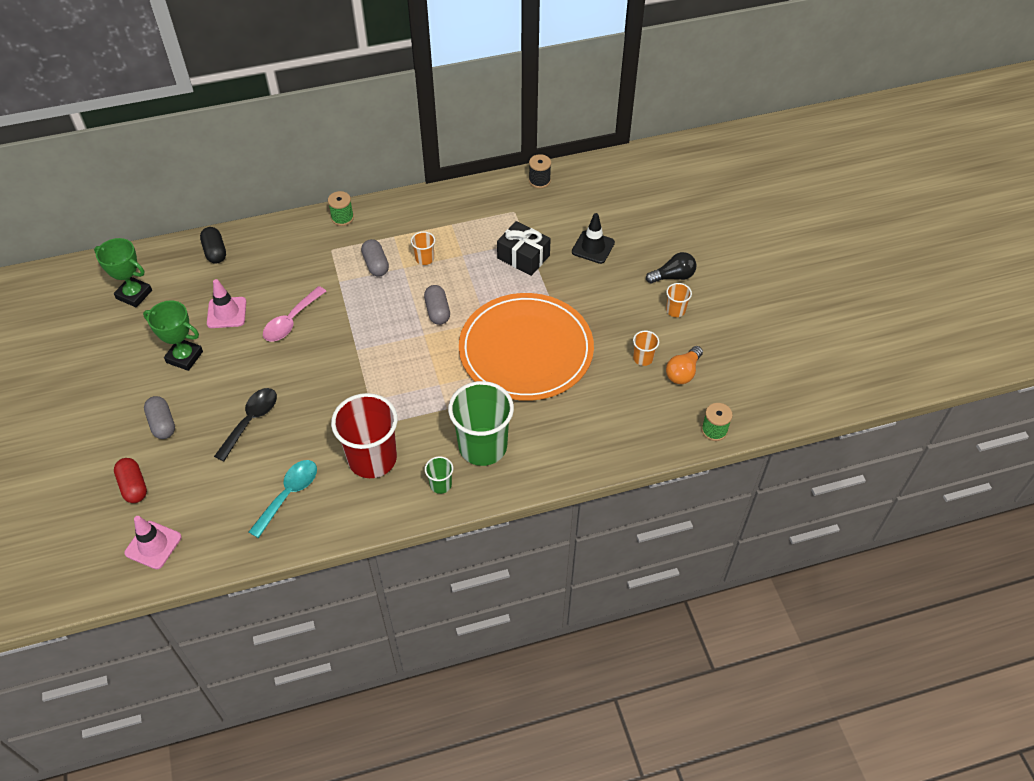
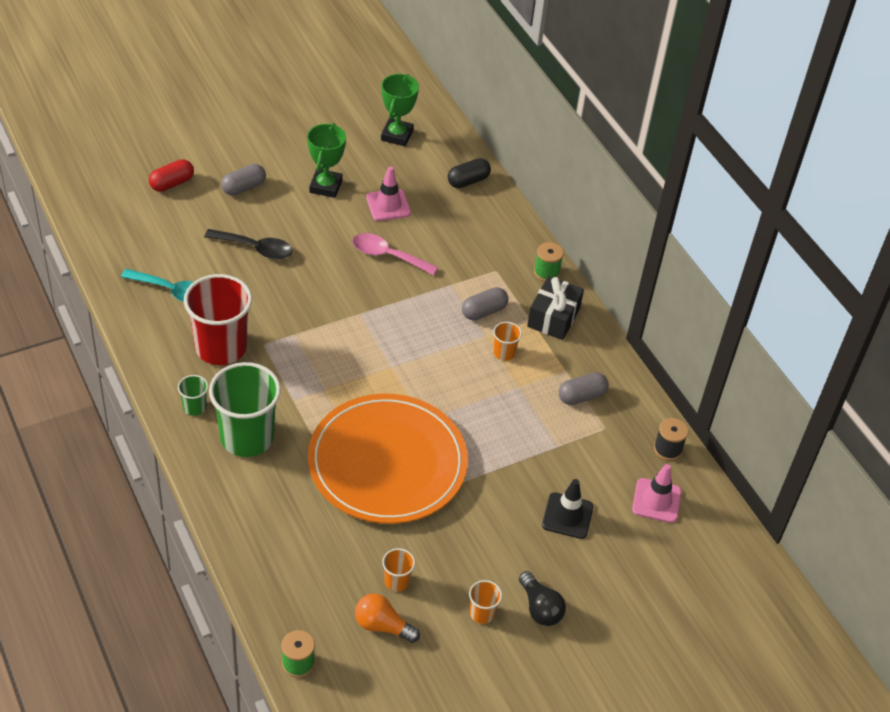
camera: 75 degrees right, 5 degrees down
pink traffic cone [124,516,181,569] -> pink traffic cone moved to [632,464,681,523]
grey capsule [424,285,450,325] -> grey capsule moved to [559,372,609,405]
black gift [497,221,551,276] -> black gift moved to [527,276,584,340]

